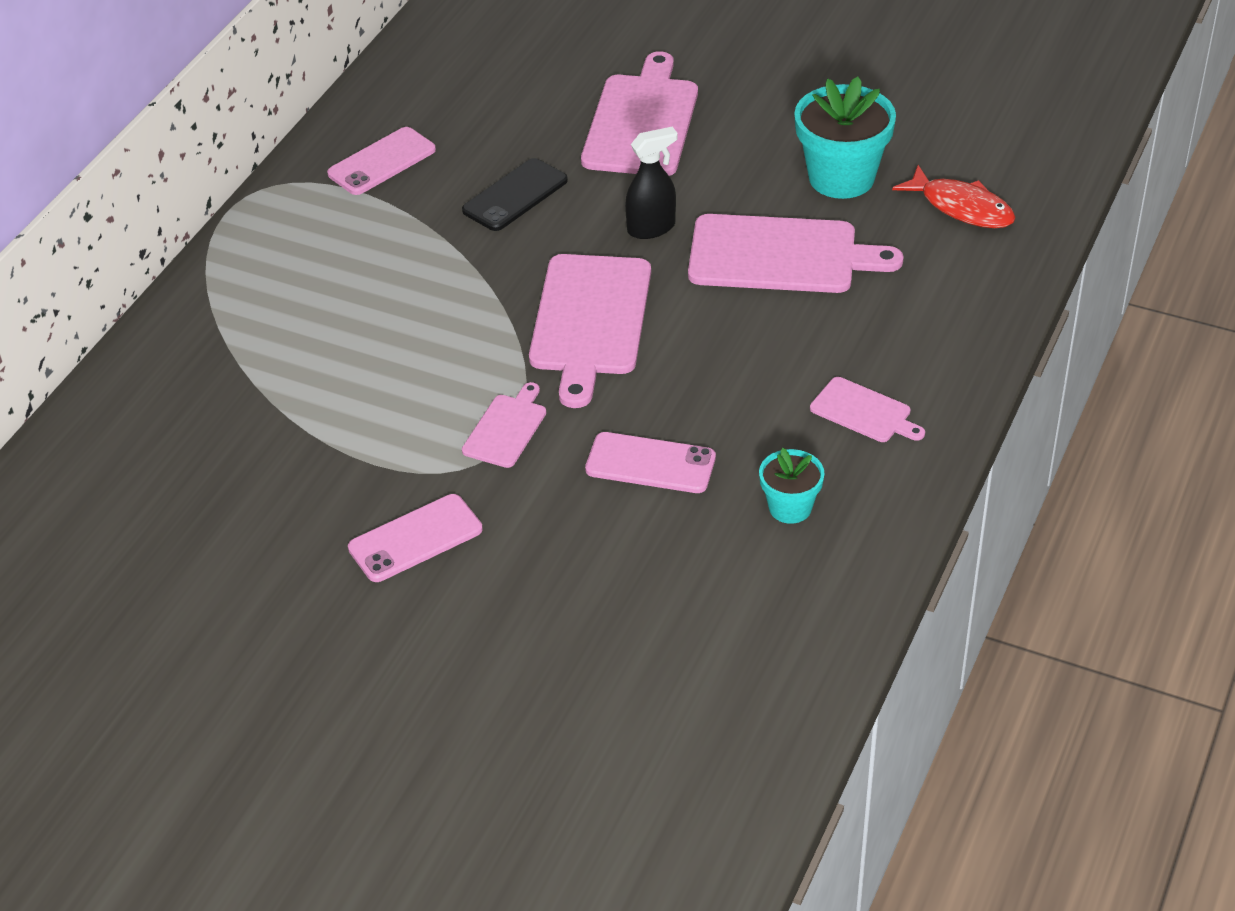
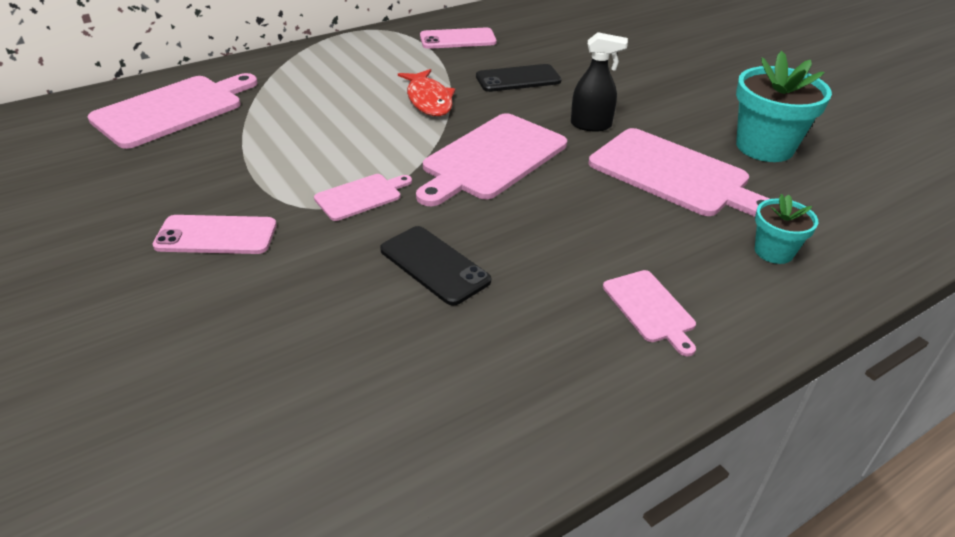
camera: 30 degrees right, 5 degrees down
pink cutting board [581,51,698,176] -> pink cutting board moved to [88,73,257,149]
pink phone [585,432,716,493] -> black phone [380,226,491,306]
turquoise flower pot [759,448,824,524] -> turquoise flower pot moved to [755,194,818,264]
red fish [892,165,1016,228] -> red fish moved to [398,69,455,116]

